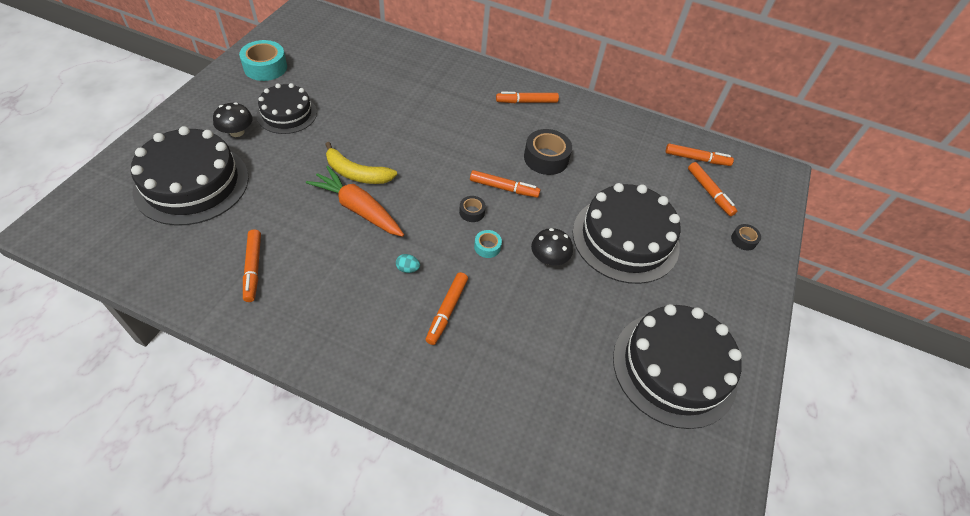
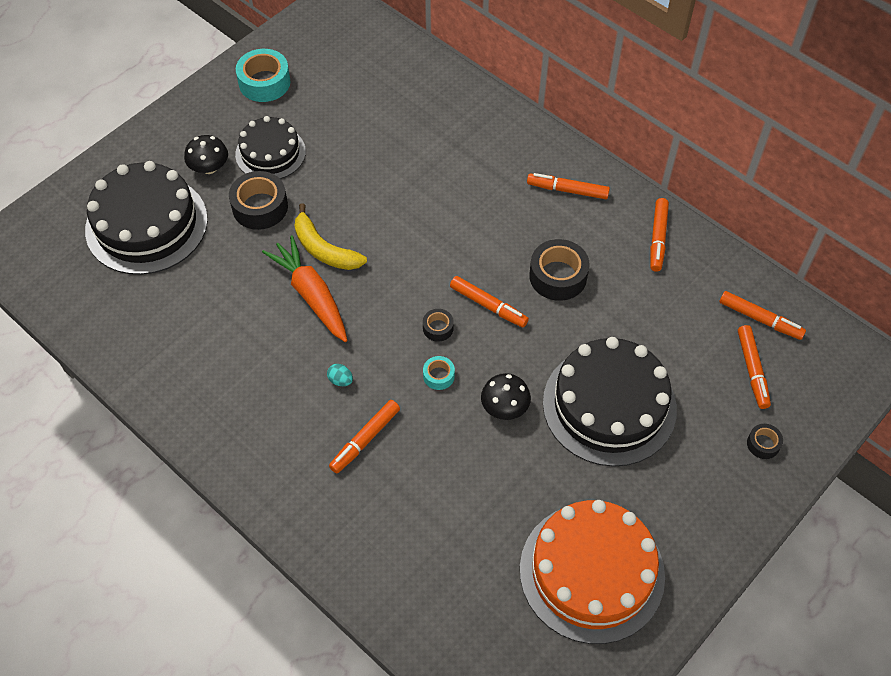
camera: 25 degrees right, 5 degrees up
orange marker [243,229,261,302] -> orange marker moved to [650,198,669,272]
black cake [613,304,742,429] -> orange cake [520,500,665,644]
none -> black tape [229,171,288,230]

